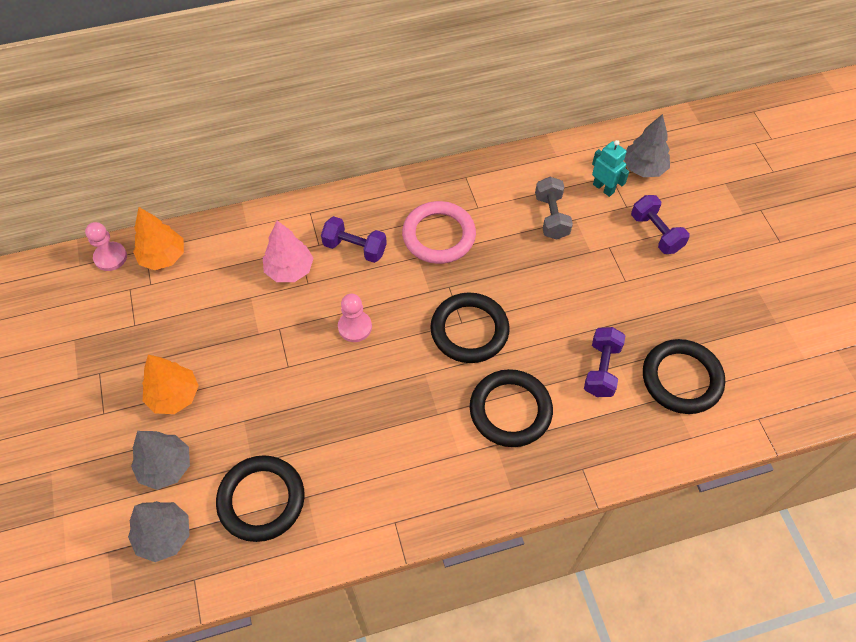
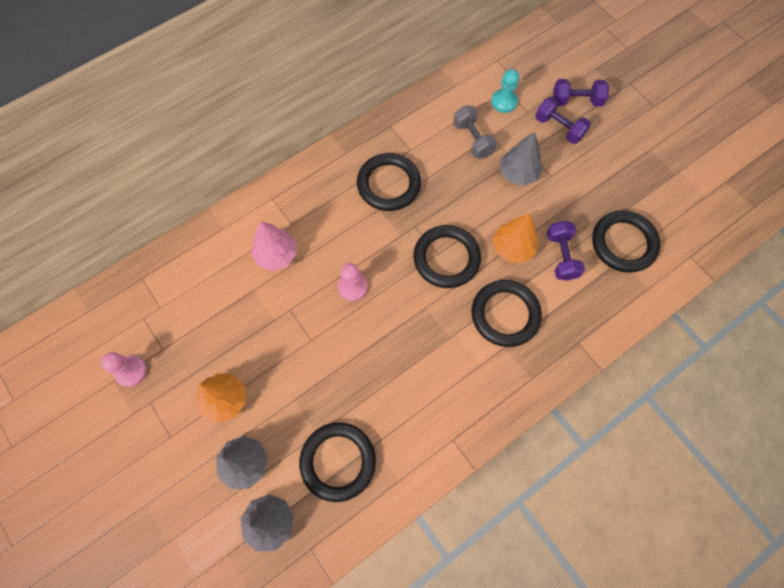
camera: 20 degrees left, 10 degrees up
pink pawn [85,222,127,271] -> pink pawn moved to [101,352,147,387]
orange tree [133,207,184,270] -> orange tree moved to [493,213,538,263]
purple dumbbell [321,216,387,263] -> purple dumbbell moved to [553,79,609,107]
pink ring [402,201,476,264] -> black ring [357,153,421,211]
turquoise robot [592,140,629,197] -> turquoise pawn [491,69,519,113]
grey tree [624,114,670,177] -> grey tree moved to [500,132,543,186]

